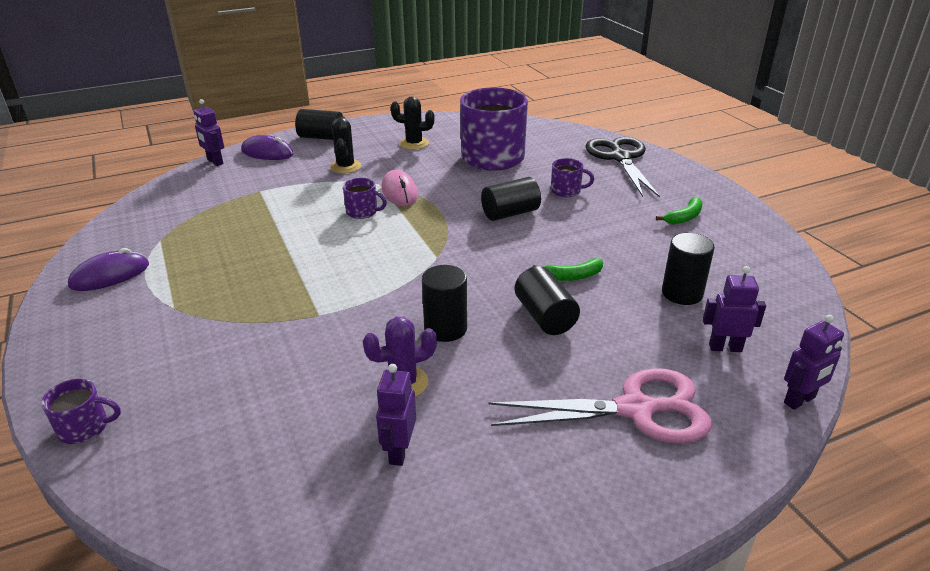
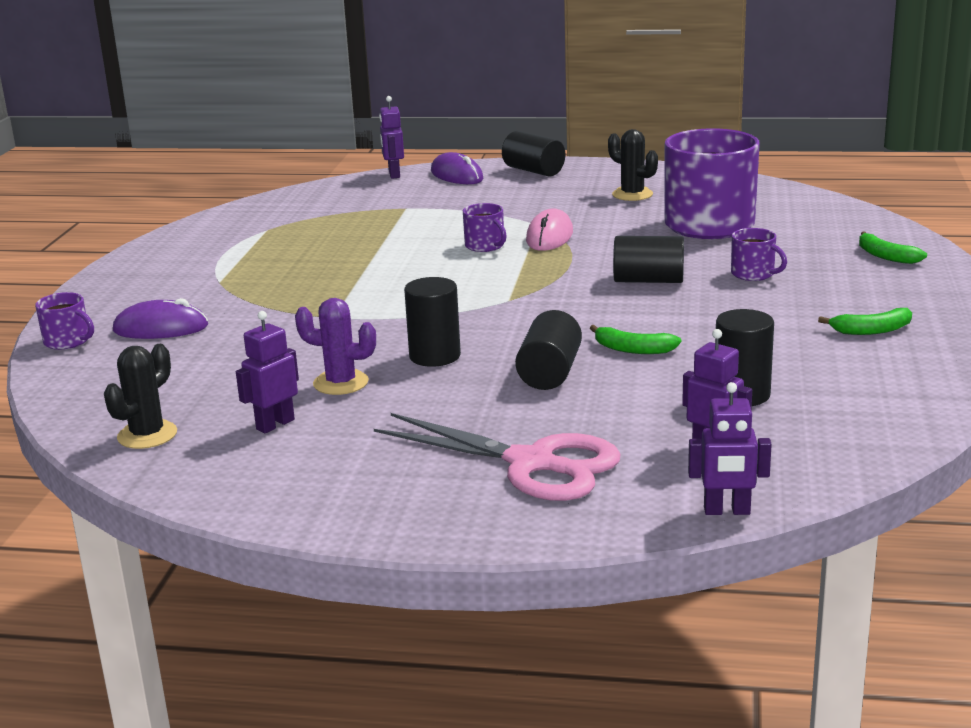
camera: 35 degrees right, 10 degrees down
purple mouse [68,248,149,291] -> purple mouse moved to [113,298,208,339]
black cactus [330,117,361,174] -> black cactus moved to [104,344,177,449]
black scissors [586,137,660,198] -> green banana [859,231,927,264]

